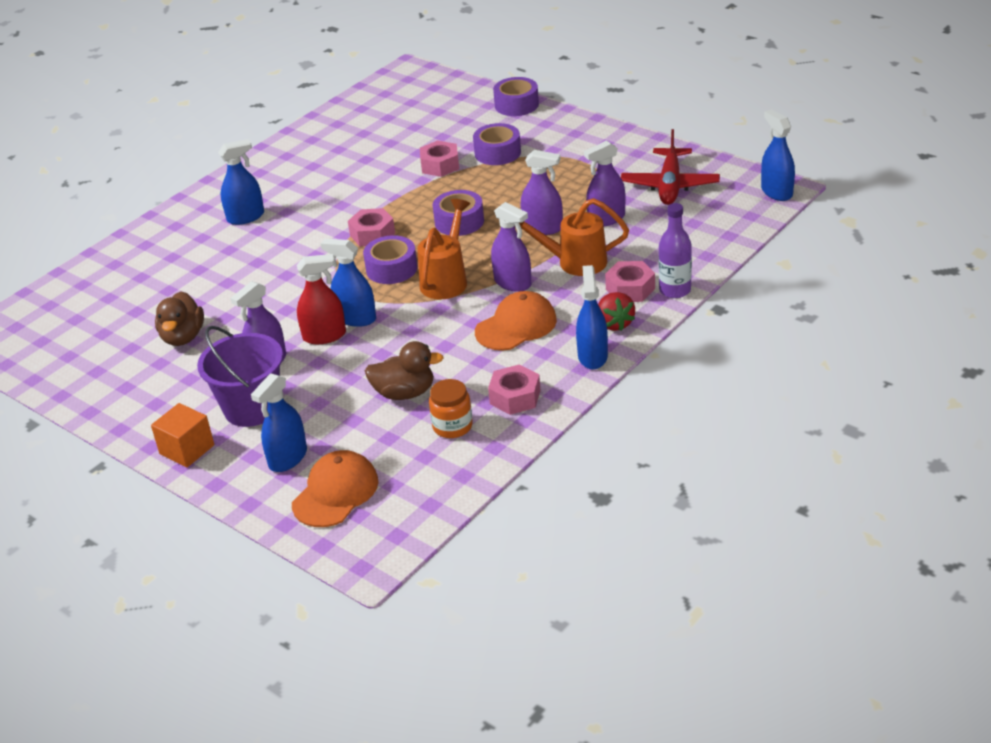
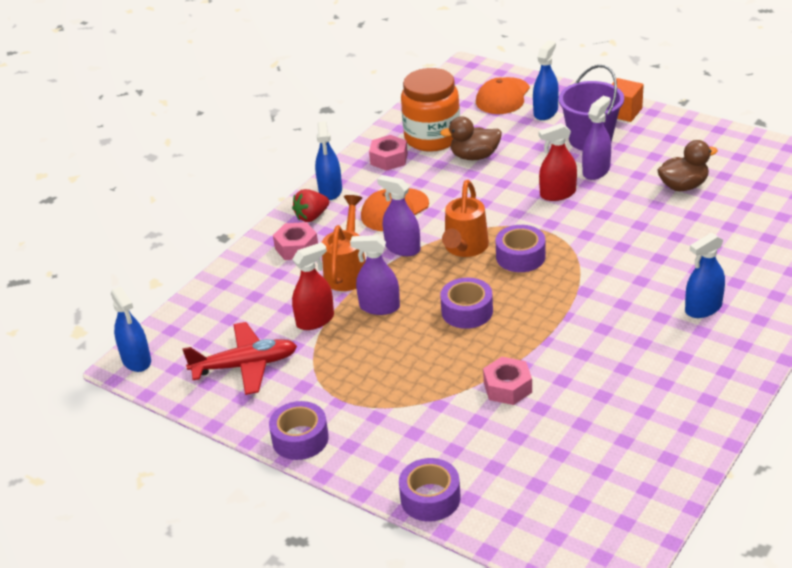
camera: 175 degrees right, 0 degrees up
brown duck [155,291,204,346] -> brown duck turned 75 degrees clockwise [657,140,718,191]
blue spray bottle [321,239,376,327] -> none
pink nut [348,208,395,246] -> none
orange jar [429,379,473,438] -> orange jar [401,68,460,152], size x1.91
purple tape [473,123,521,165] -> purple tape moved to [269,401,329,460]
orange watering can [519,198,629,276] -> orange watering can turned 75 degrees counterclockwise [322,195,365,291]
purple spray bottle [584,140,626,227] -> red spray bottle [292,242,334,330]
red strawberry [598,292,635,331] -> red strawberry turned 105 degrees counterclockwise [292,189,329,222]
red plane [621,129,720,205] -> red plane turned 75 degrees clockwise [182,322,297,395]
purple bottle [659,203,692,298] -> none

